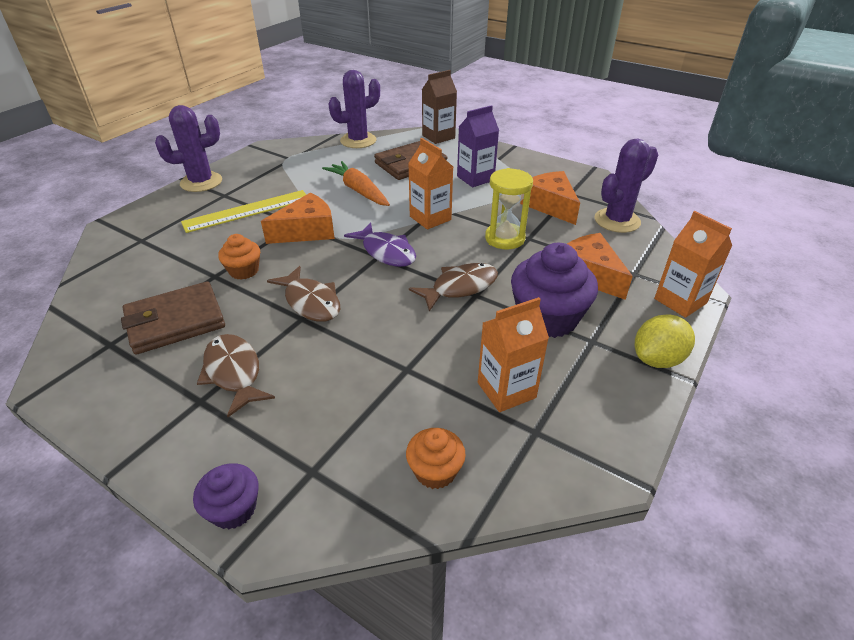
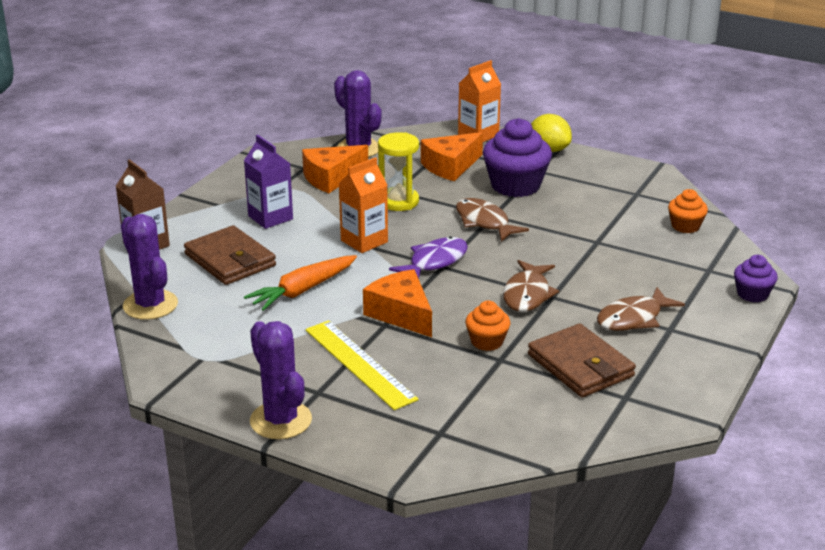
camera: 95 degrees left, 10 degrees down
brown fish [267,266,340,322] -> brown fish turned 150 degrees clockwise [503,260,559,312]
orange carton [478,297,549,412] -> none

